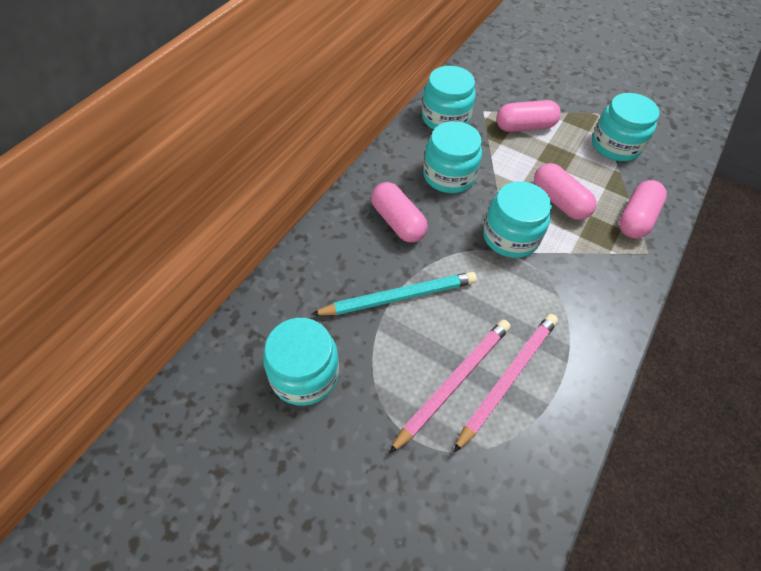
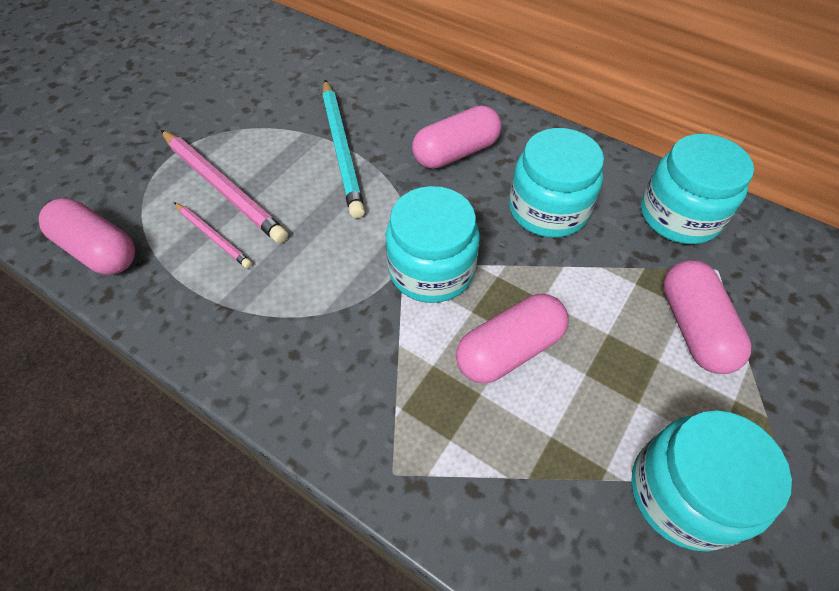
camera: 95 degrees right, 0 degrees up
turquoise jar [263,318,339,406] -> none
pink pencil [453,314,558,453] -> pink pencil [174,202,252,268], size x0.55
pink capsule [619,180,667,239] -> pink capsule moved to [38,198,135,275]

